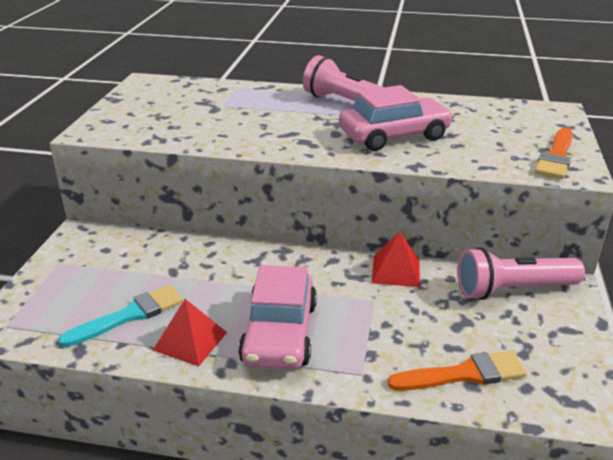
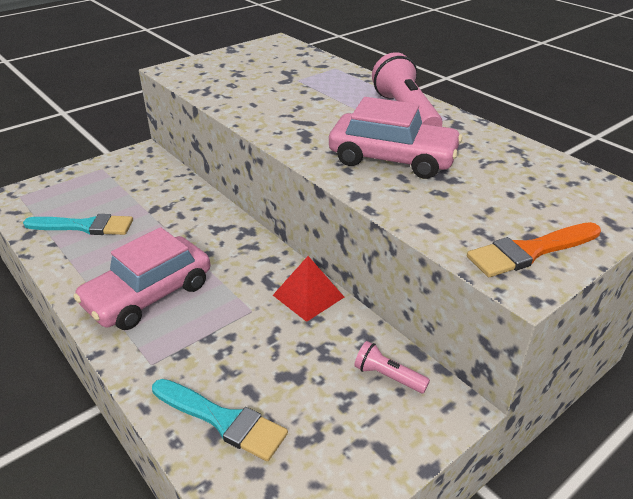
camera: 40 degrees right, 5 degrees up
red pyramid [153,299,227,366] -> none
orange brush [388,351,527,391] -> turquoise brush [152,379,288,461]
pink flashlight [457,247,585,300] -> pink flashlight [354,341,430,393], size x0.49

